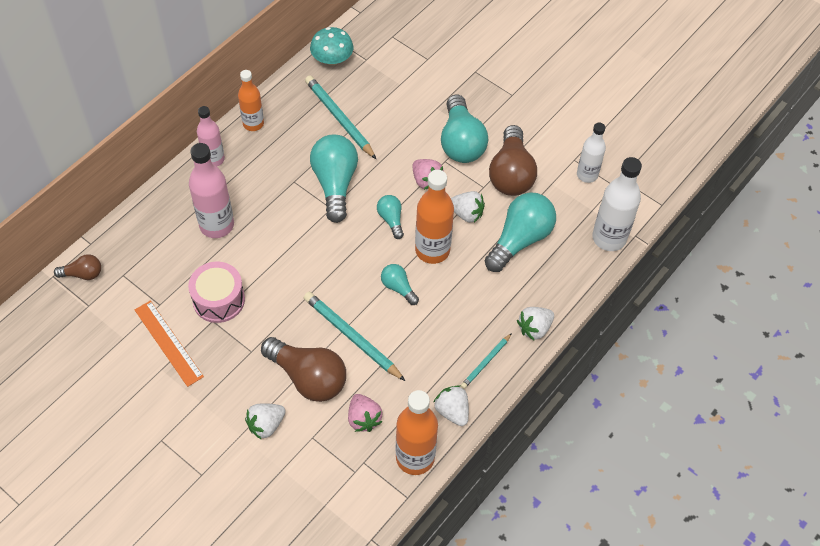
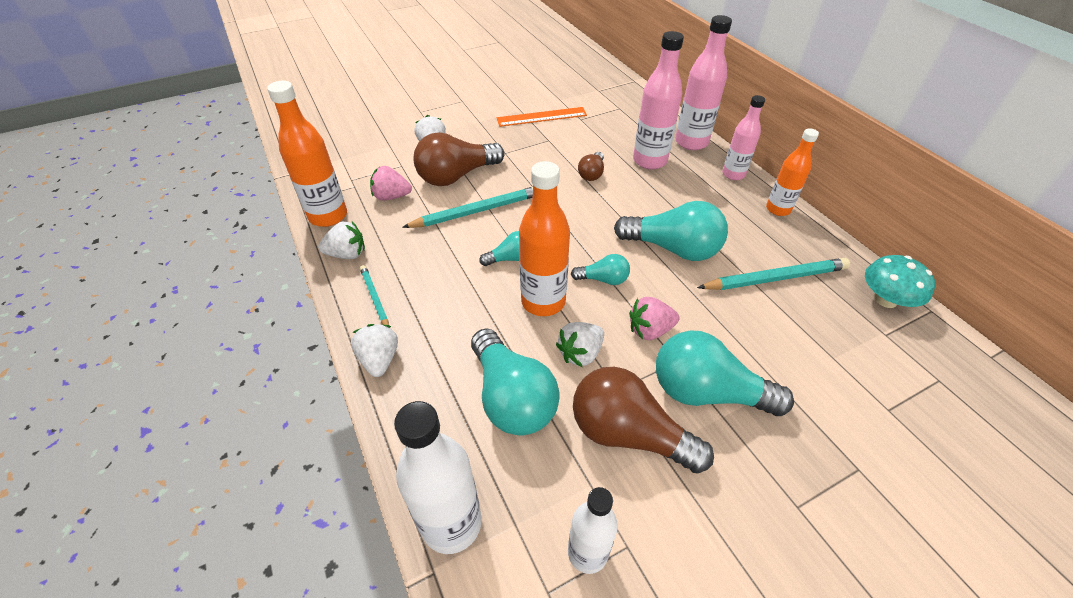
camera: 115 degrees right, 10 degrees down
brown light bulb [54,254,101,280] -> brown light bulb moved to [578,152,604,181]
pink drum [188,262,245,323] -> none
none -> pink bottle [675,15,732,150]

